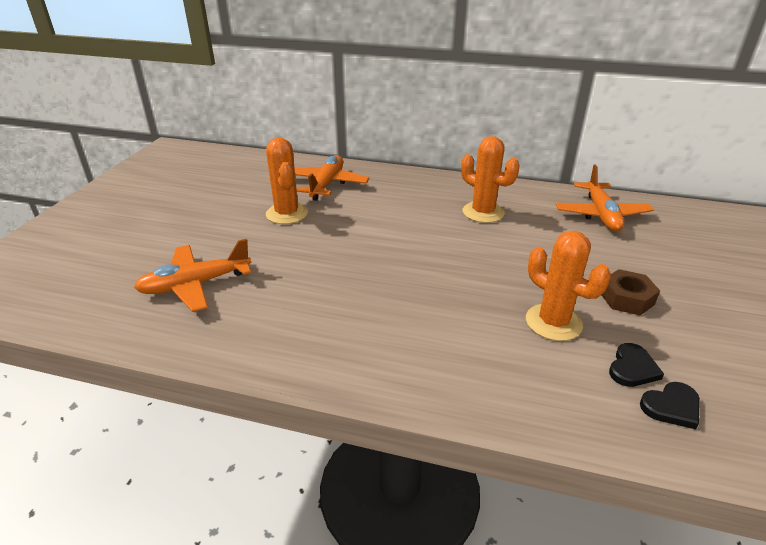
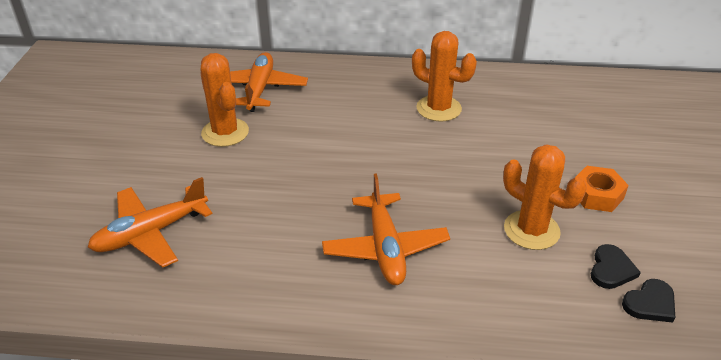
camera: 10 degrees left, 5 degrees up
orange plane [555,165,654,231] -> orange plane moved to [322,173,450,285]
brown nut [602,269,660,315] -> orange nut [576,166,629,212]

